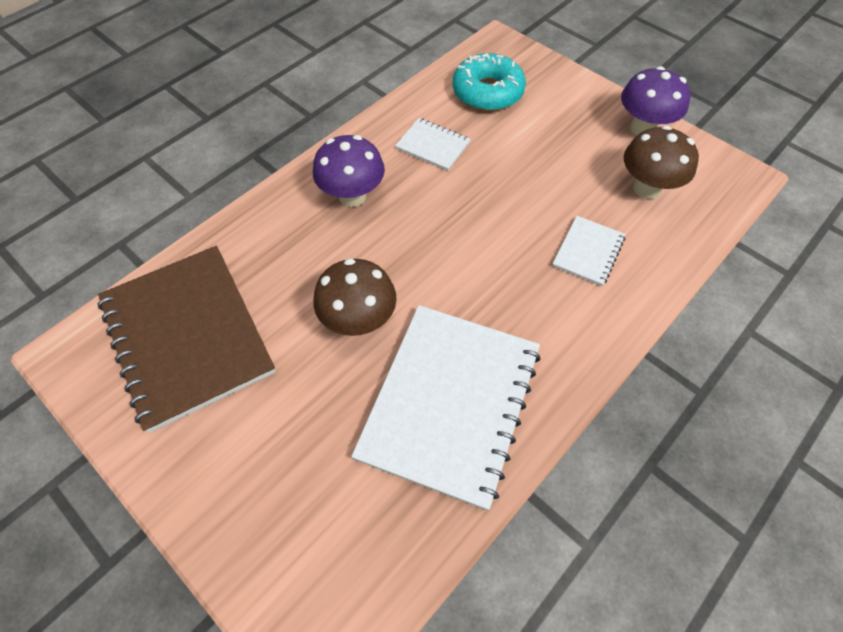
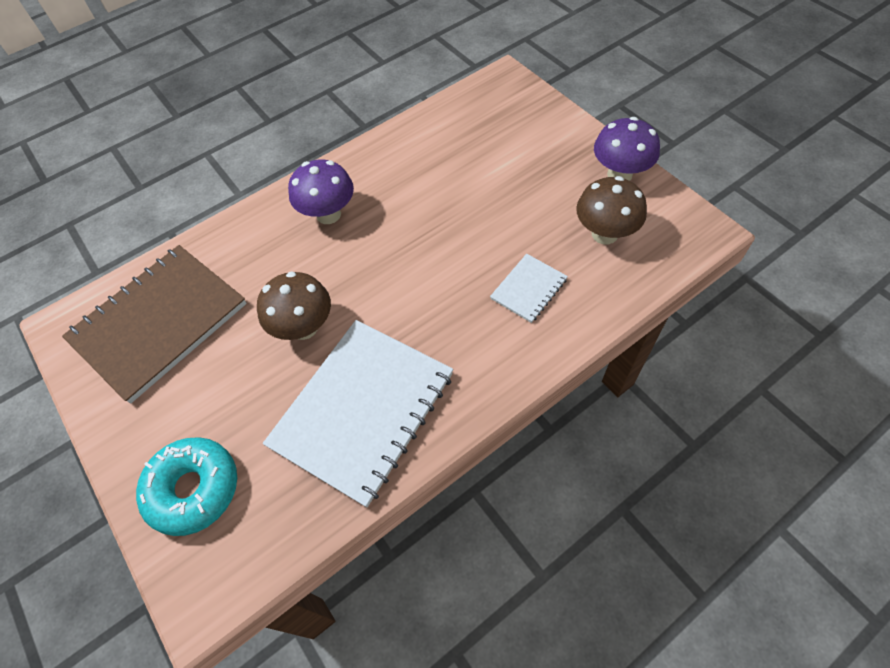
camera: 15 degrees right, 0 degrees up
brown notebook [98,246,276,433] -> brown notebook turned 60 degrees clockwise [62,245,247,404]
white notebook [395,118,471,171] -> none
turquoise donut [453,53,526,111] -> turquoise donut moved to [136,437,237,536]

